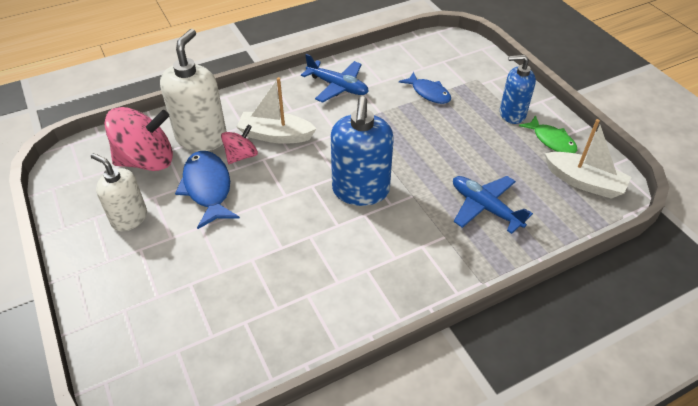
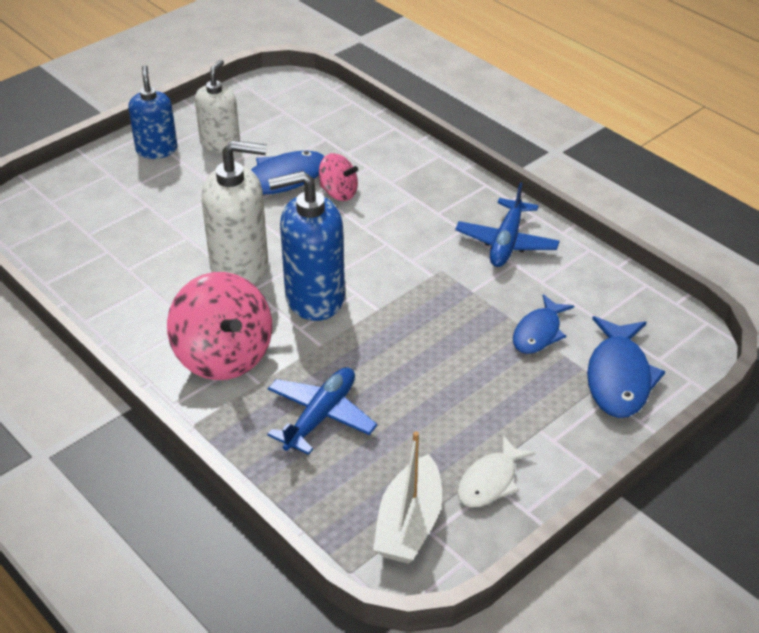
camera: 75 degrees right, 5 degrees down
pink spinning top [105,107,173,171] -> pink spinning top moved to [167,272,272,380]
white soap dispenser [160,29,227,151] -> white soap dispenser moved to [202,140,268,284]
white boat [237,77,317,144] -> none
blue soap dispenser [500,55,536,124] -> blue soap dispenser moved to [128,65,177,159]
green fish [519,115,577,153] -> white fish [457,435,535,507]
none -> blue fish [587,316,666,418]

